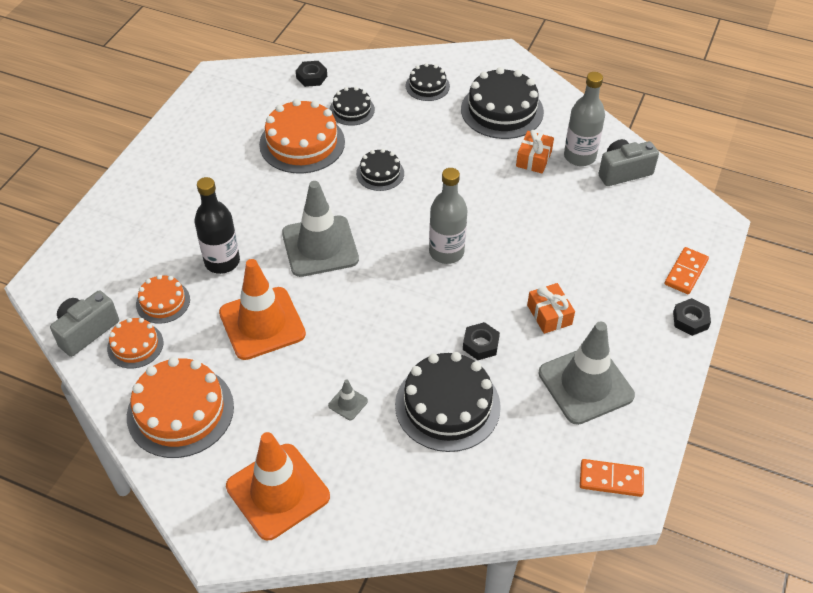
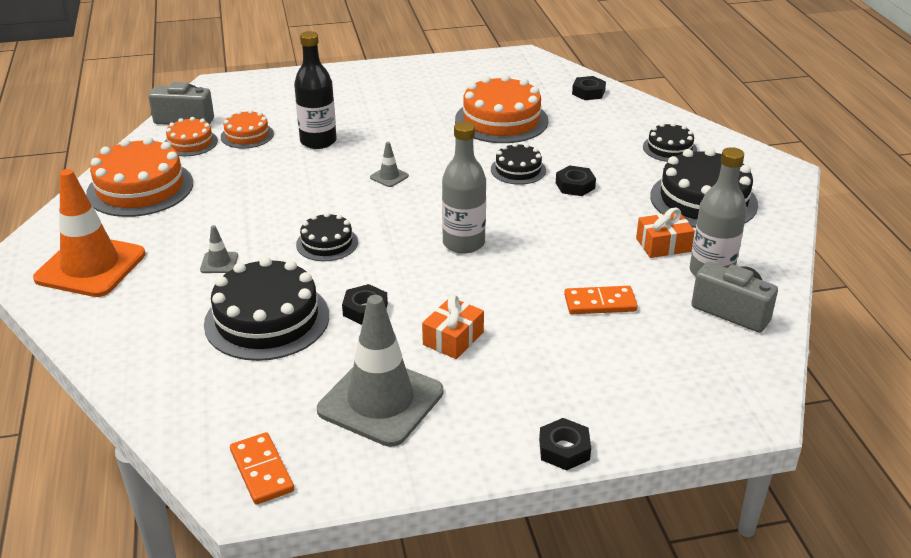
camera: 55 degrees right, 15 degrees down
orange traffic cone [219,259,306,360] -> none
grey traffic cone [282,181,359,277] -> grey traffic cone [370,142,409,187], size x0.40
black cake [329,87,375,126] -> black cake moved to [296,212,358,261]
orange domino [665,247,709,294] -> orange domino moved to [564,286,638,314]
none -> black nut [556,165,596,196]

